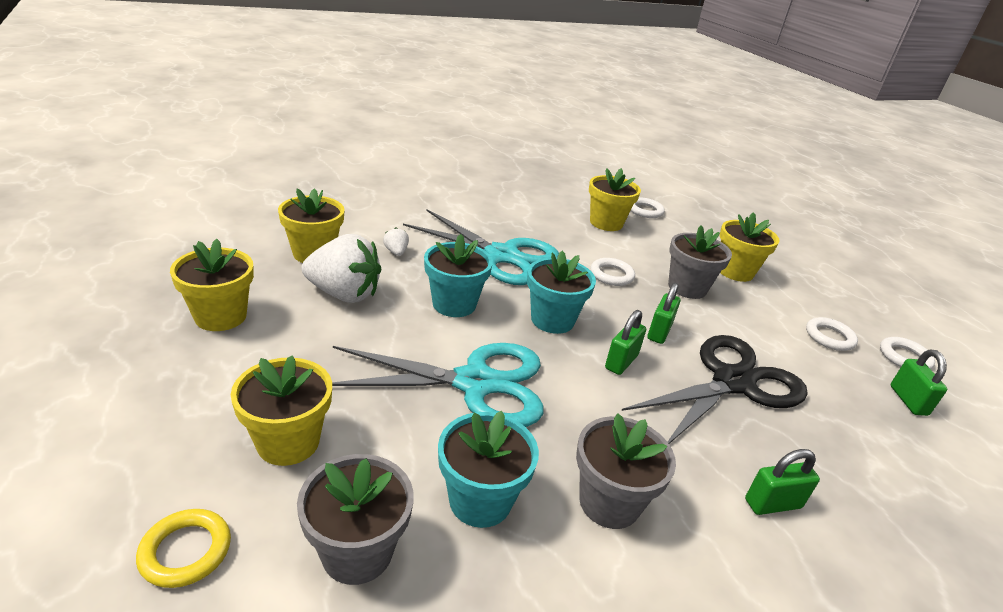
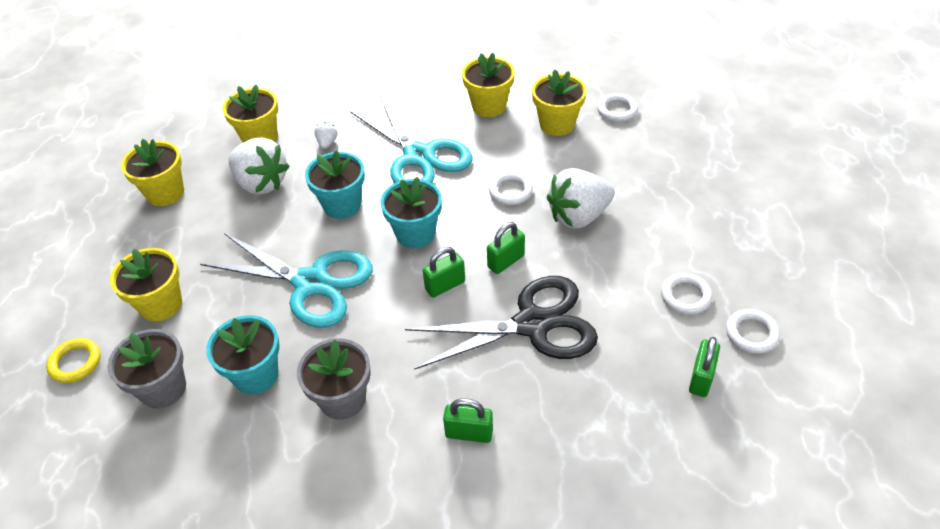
camera: 30 degrees right, 15 degrees up
grey flower pot [668,225,732,299] -> white strawberry [547,168,615,229]
yellow flower pot [720,212,779,282] -> yellow flower pot moved to [462,53,515,117]

